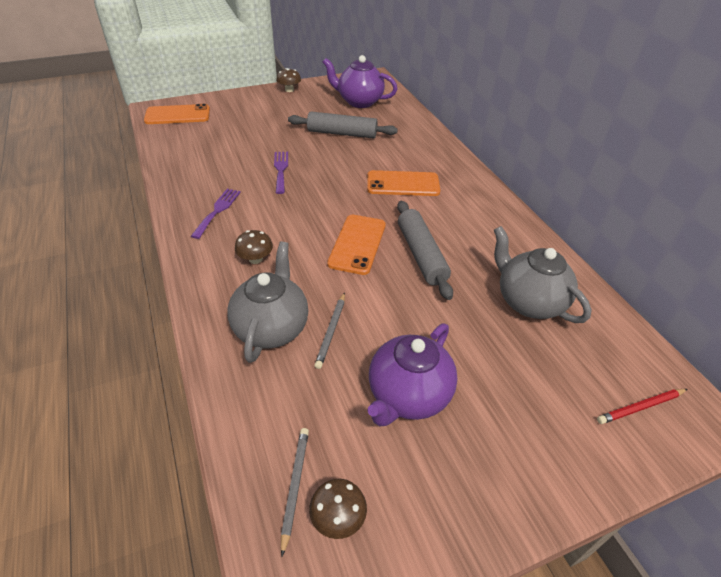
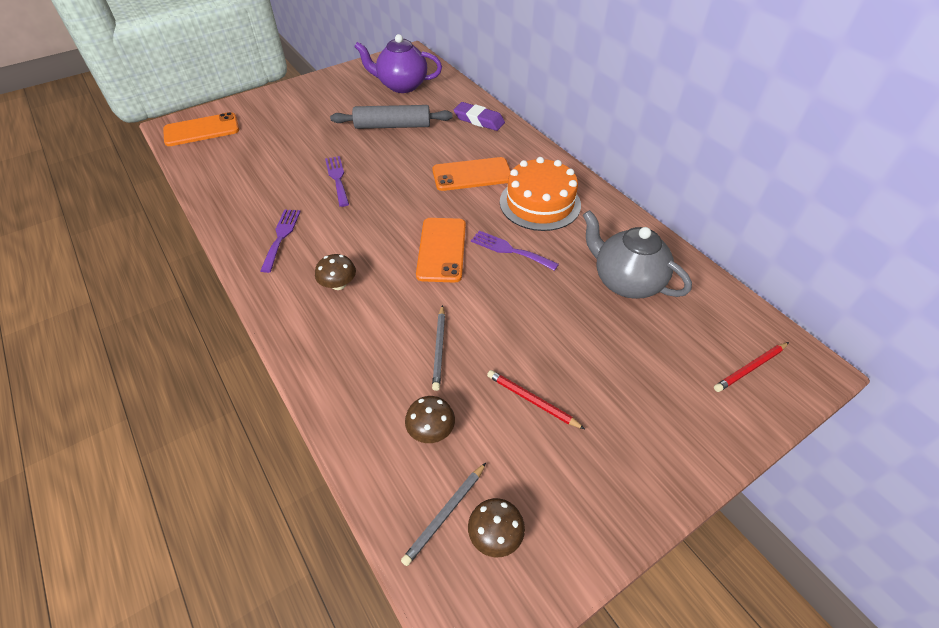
camera: 10 degrees left, 5 degrees up
grey teapot [227,242,308,363] -> none
brown mushroom [276,68,301,92] -> brown mushroom moved to [405,396,455,443]
grey pencil [281,428,309,556] -> grey pencil turned 135 degrees counterclockwise [401,463,486,566]
purple teapot [367,323,457,426] -> red pencil [487,370,585,429]
grey rolling pin [397,201,453,300] -> purple fork [471,230,559,271]
none -> purple eraser [454,102,505,131]
none -> orange cake [500,157,581,231]

